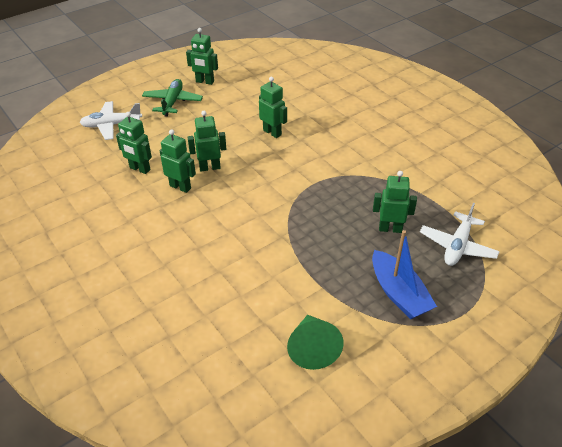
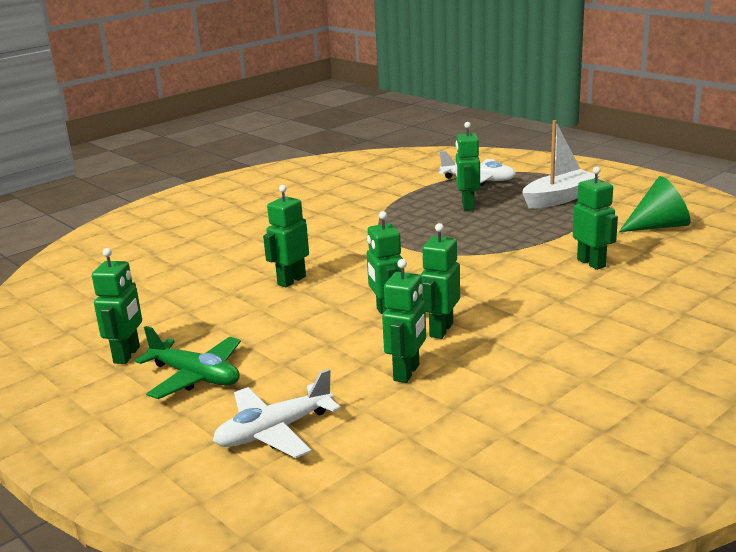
camera: 95 degrees left, 20 degrees down
white plane [79,101,142,140] -> white plane turned 75 degrees clockwise [213,369,341,458]
green plane [142,79,203,117] -> green plane turned 150 degrees counterclockwise [135,326,241,399]
blue boat [372,230,437,319] -> white boat [522,120,599,209]
none -> green robot [573,166,618,270]

